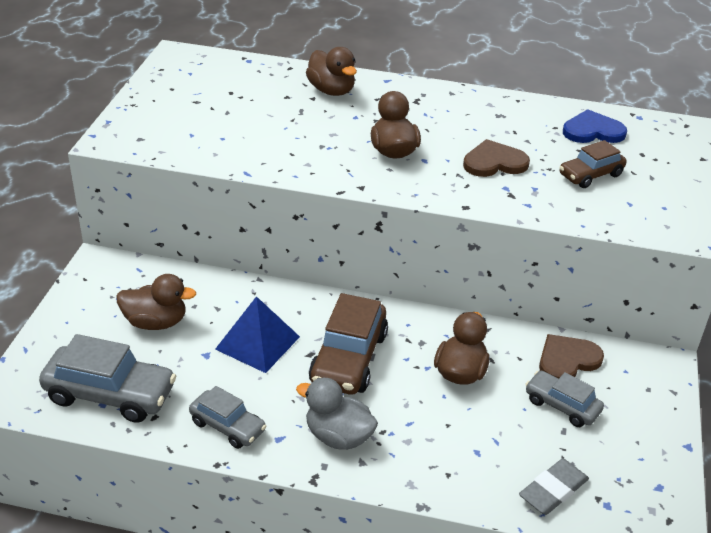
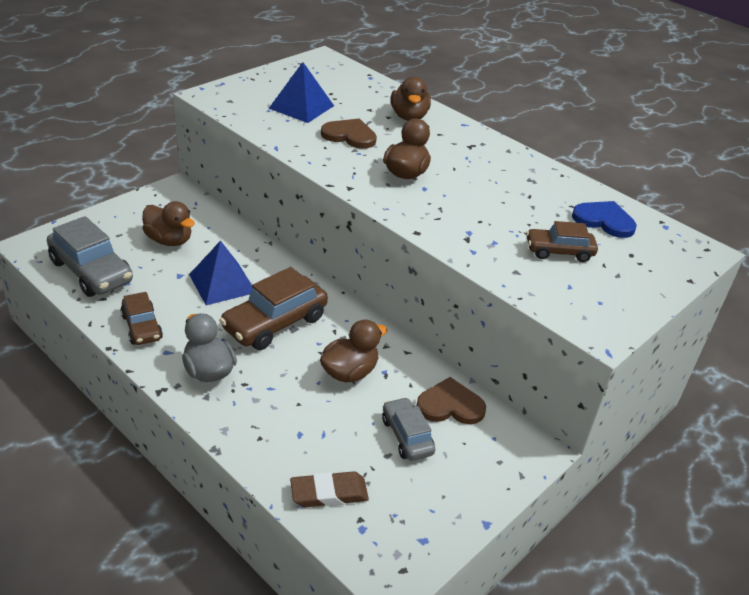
camera: 30 degrees right, 0 degrees up
grey car [189,386,266,449] -> brown car [120,292,163,345]
brown heart [463,139,530,177] -> brown heart moved to [321,118,377,149]
grey eraser [519,459,589,515] -> brown eraser [290,471,369,508]
none -> blue pyramid [268,62,334,123]

